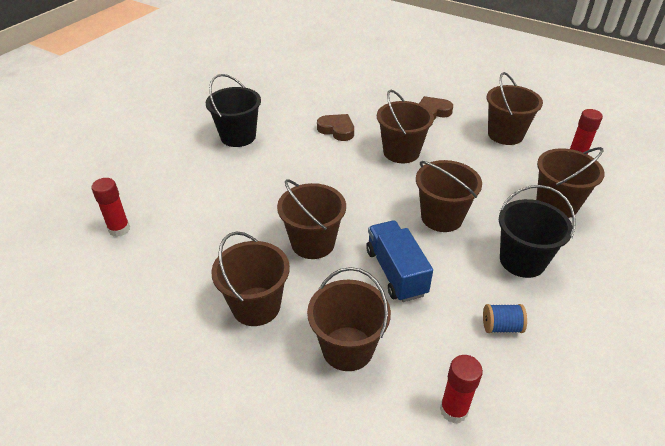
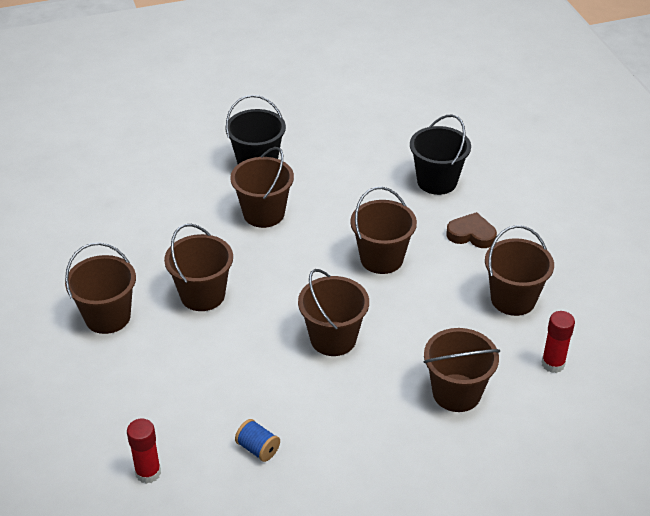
camera: 40 degrees right, 0 degrees up
red glue stick [91,178,130,237] -> none
brown bucket [307,267,391,371] -> brown bucket moved to [230,147,294,228]
brown heart [317,114,354,141] -> none
blue truck [366,220,433,302] -> none
black bucket [499,185,575,278] -> black bucket moved to [410,114,471,195]

